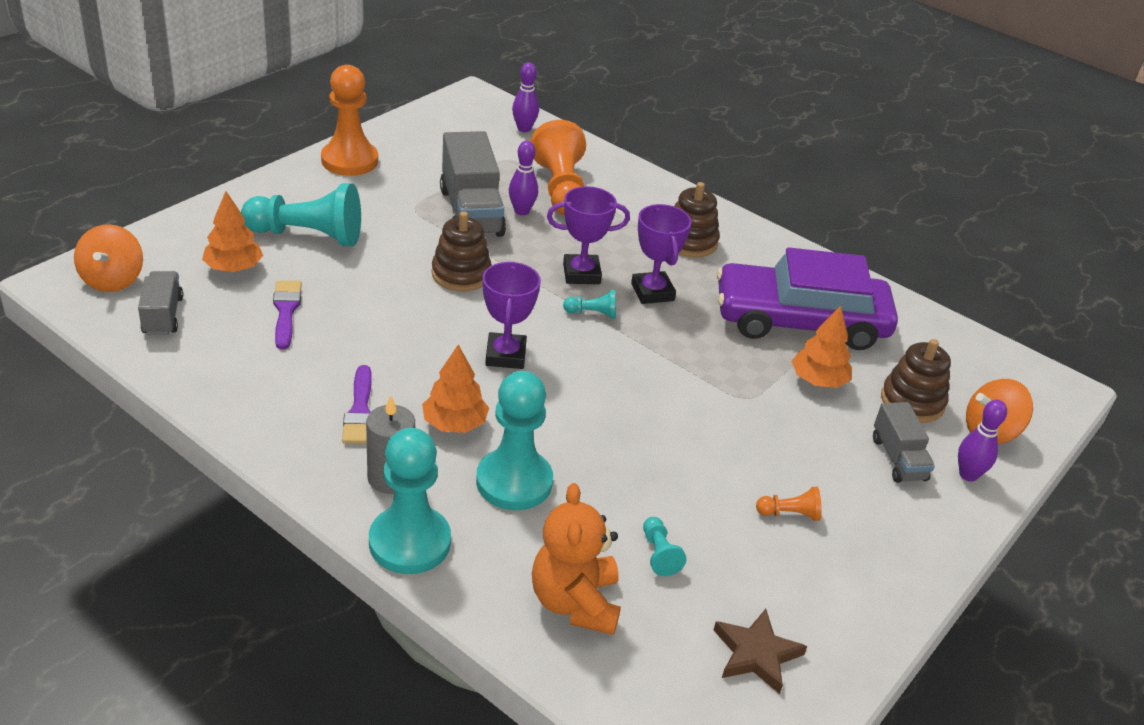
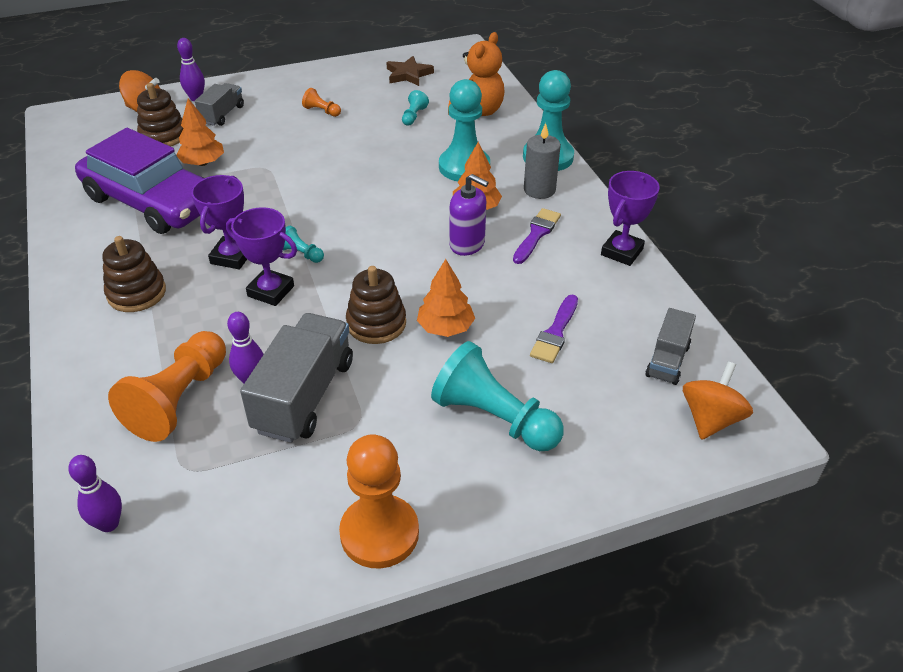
camera: 145 degrees left, 5 degrees up
orange tree [202,191,263,272] -> orange tree moved to [417,259,475,337]
purple trophy [483,262,541,369] -> purple trophy moved to [601,171,660,266]
none -> purple soap dispenser [450,174,489,256]

